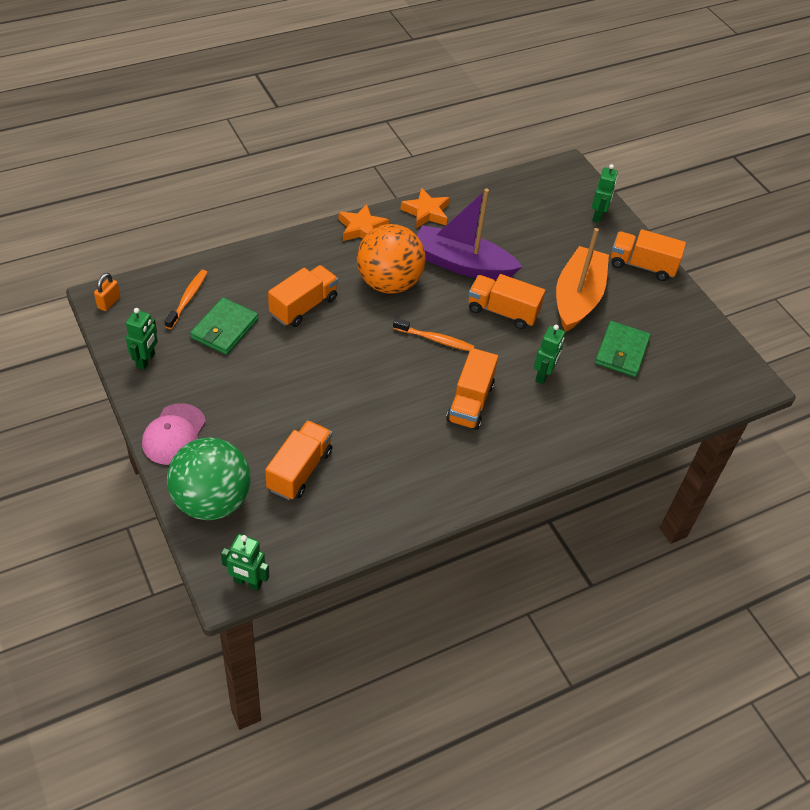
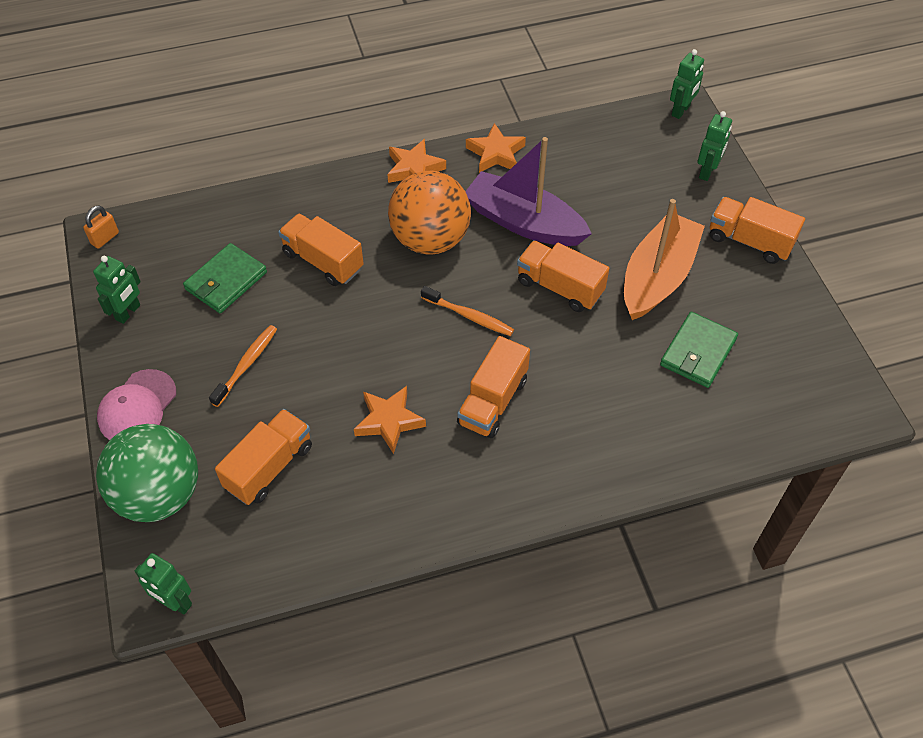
camera: 15 degrees right, 5 degrees up
orange toothbrush [165,270,208,329] -> orange toothbrush moved to [209,325,277,407]
orange truck [268,265,338,327] -> orange truck turned 105 degrees counterclockwise [278,214,364,286]
green robot [534,325,565,384] -> green robot moved to [670,49,704,119]
none -> orange star [354,386,426,454]

